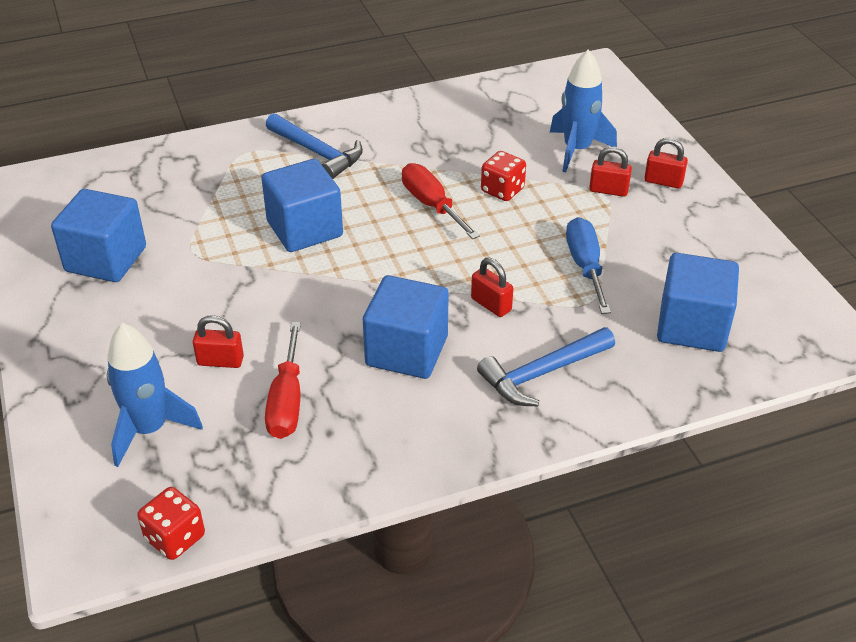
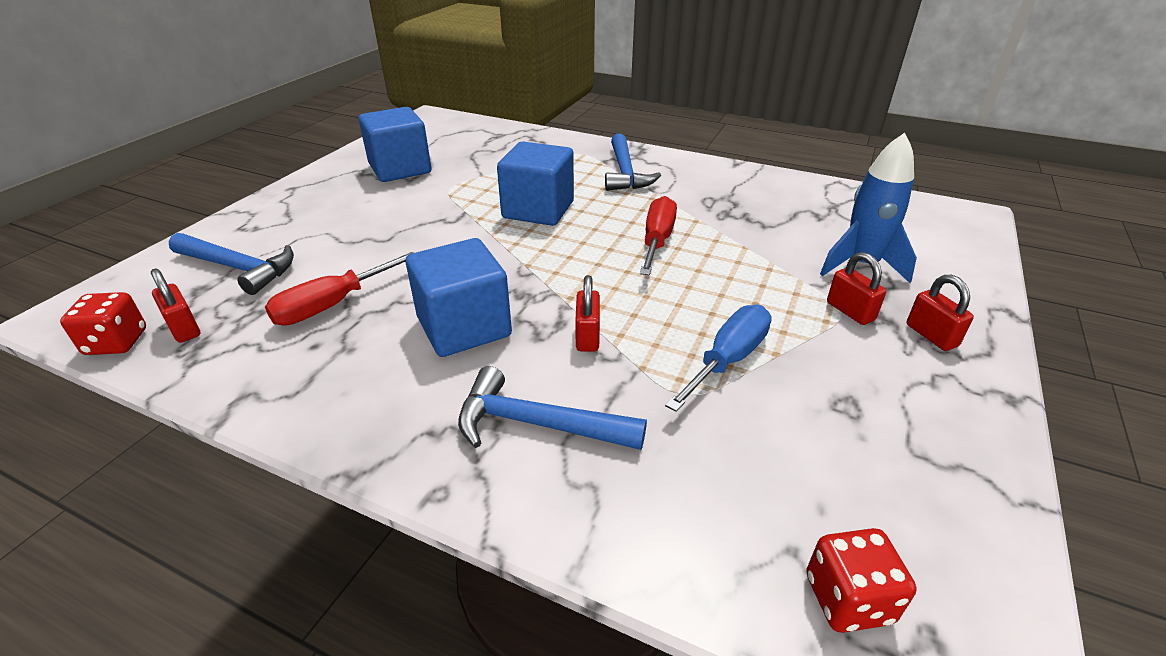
camera: 45 degrees right, 5 degrees down
blue rocket [107,323,203,467] -> blue hammer [169,233,294,295]
red padlock [193,315,244,368] -> red padlock moved to [151,268,200,343]
red dice [481,151,526,201] -> red dice moved to [806,528,917,633]
blue cube [657,253,739,352] -> none

